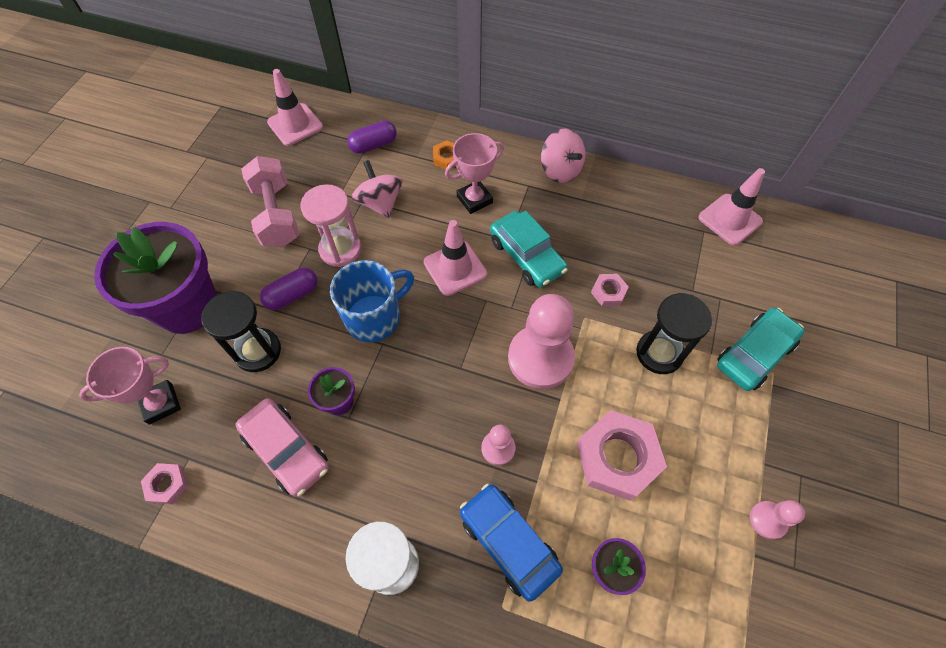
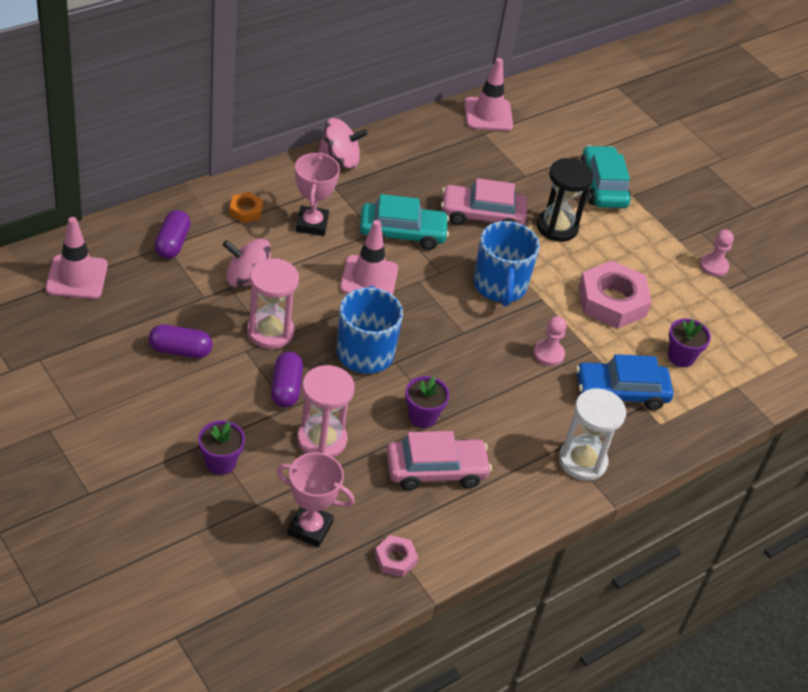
camera: 60 degrees left, 15 degrees down
pink trophy [79,347,181,425] -> pink trophy turned 75 degrees counterclockwise [276,452,355,547]
purple flower pot [94,222,217,334] -> purple flower pot [198,420,245,475], size x0.44
black hourglass [201,291,281,372] -> pink hourglass [297,365,355,458]
pink dumbbell [242,156,299,247] -> purple capsule [149,325,213,358]
pink pawn [508,294,575,389] -> blue mug [473,221,540,306]
pink nut [591,274,629,306] -> pink car [441,178,527,225]

